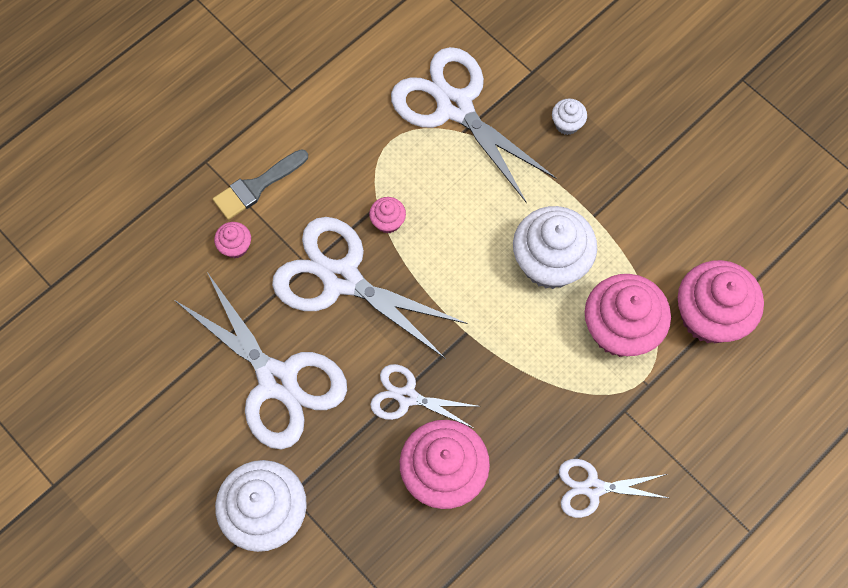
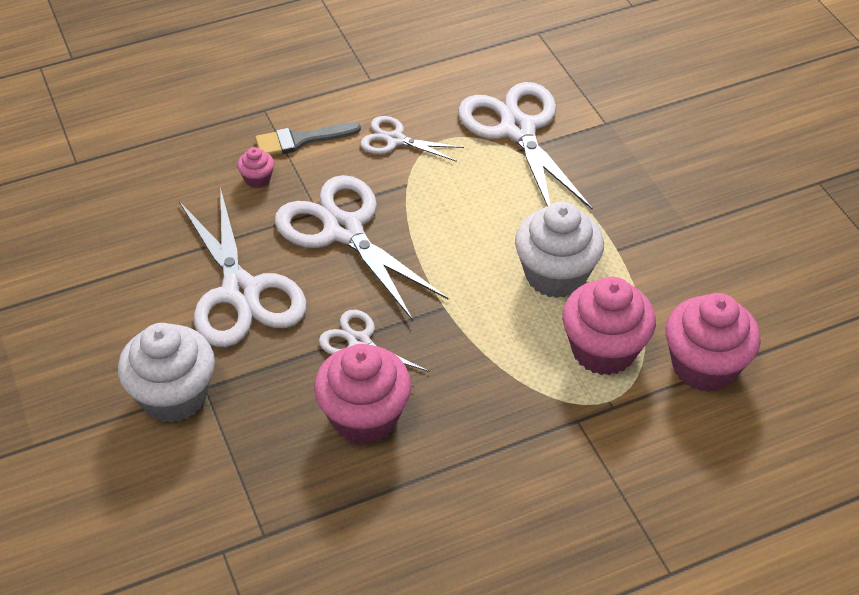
camera: 20 degrees right, 20 degrees down
pink cupcake [369,197,406,233] -> none
white cupcake [552,99,587,135] -> none
white scissors [559,459,668,518] -> white scissors moved to [360,116,464,162]

